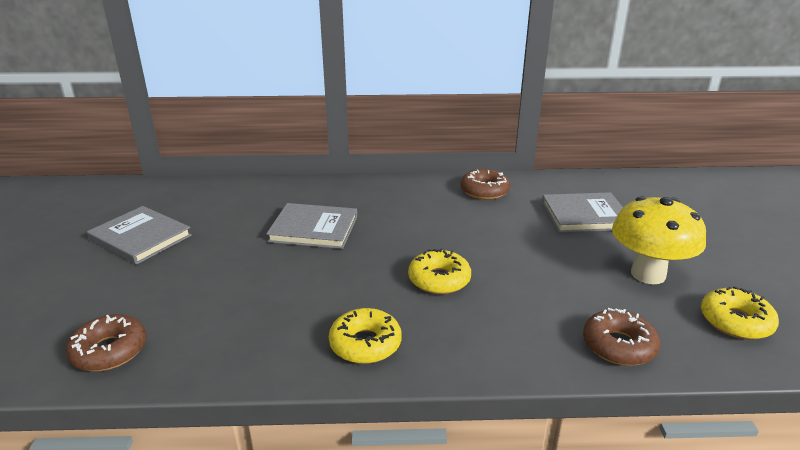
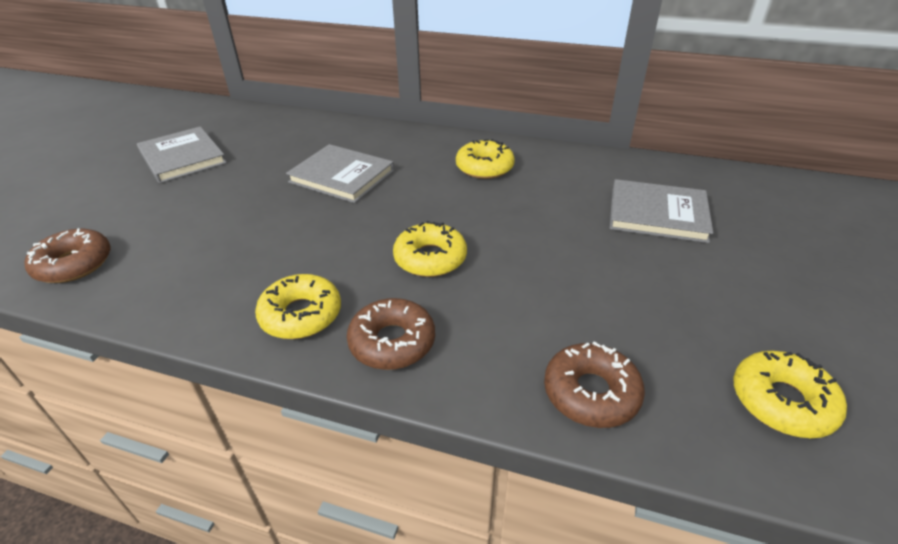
camera: 20 degrees right, 10 degrees up
brown donut [461,169,510,200] -> brown donut moved to [347,298,435,370]
yellow mushroom [612,196,706,284] -> none
none -> yellow donut [456,139,515,179]

